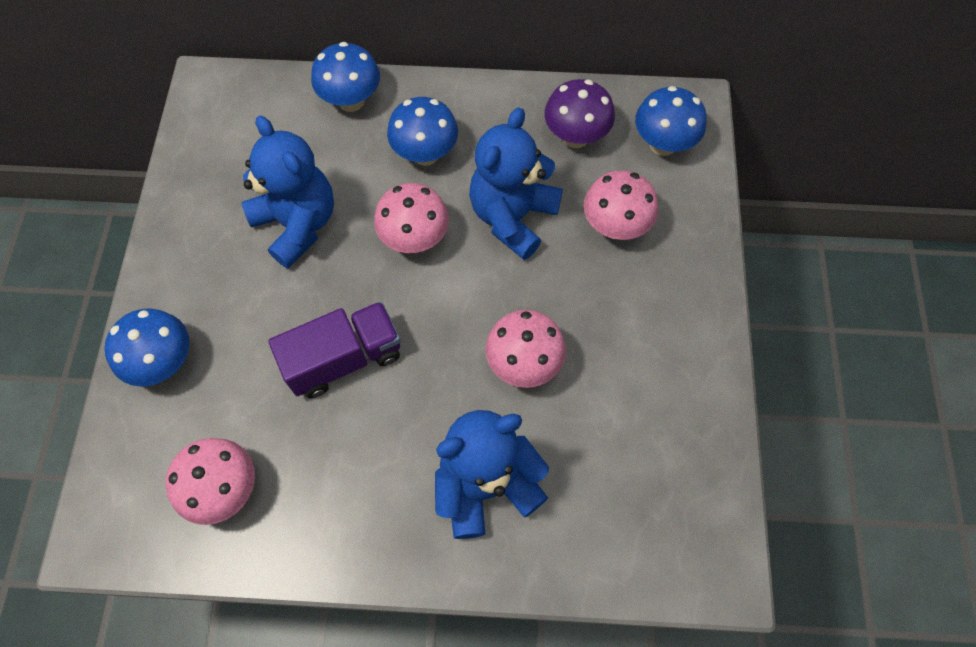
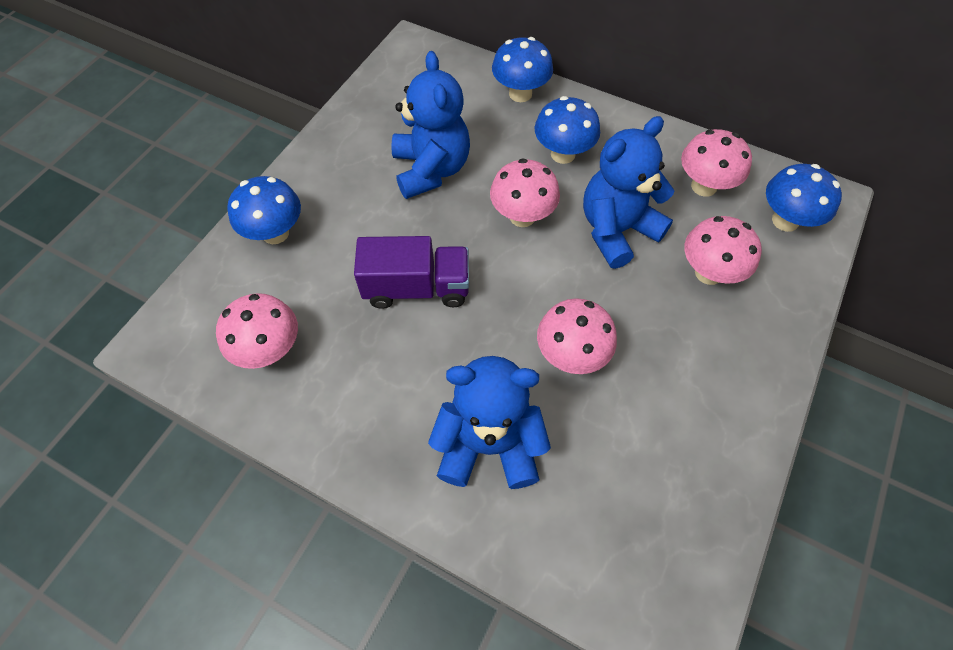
camera: 25 degrees right, 5 degrees down
purple mushroom [544,79,615,148] -> pink mushroom [681,129,752,197]

